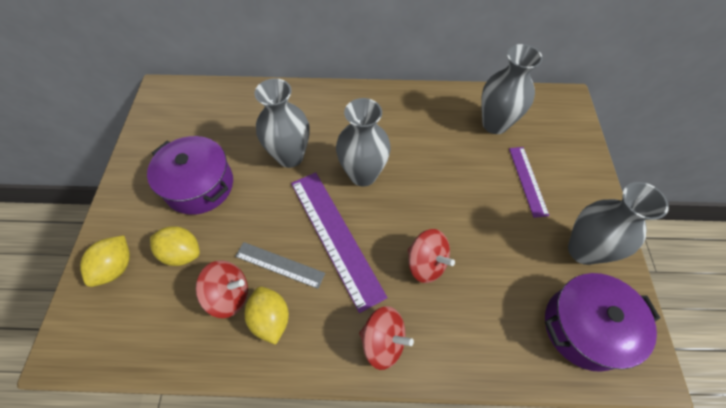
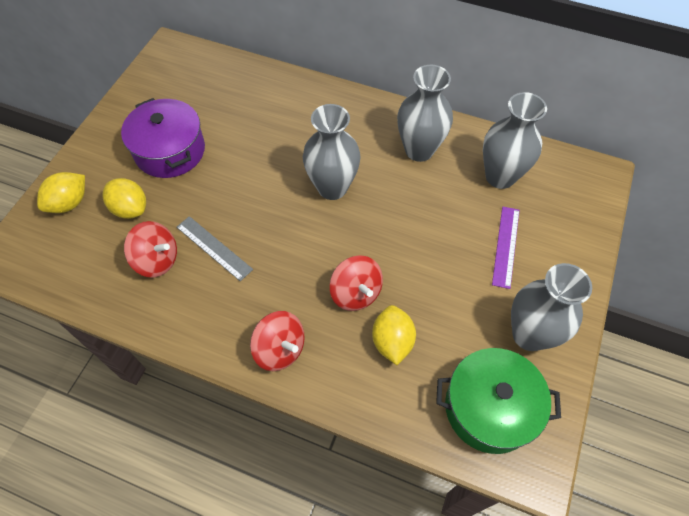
camera: 20 degrees right, 0 degrees up
yellow lemon [245,287,289,345] -> yellow lemon moved to [372,305,416,365]
grey vase [254,78,310,168] -> grey vase moved to [397,65,453,162]
purple ruler [291,172,387,313] -> none
purple pot [545,273,660,372] -> green pot [436,348,561,454]

